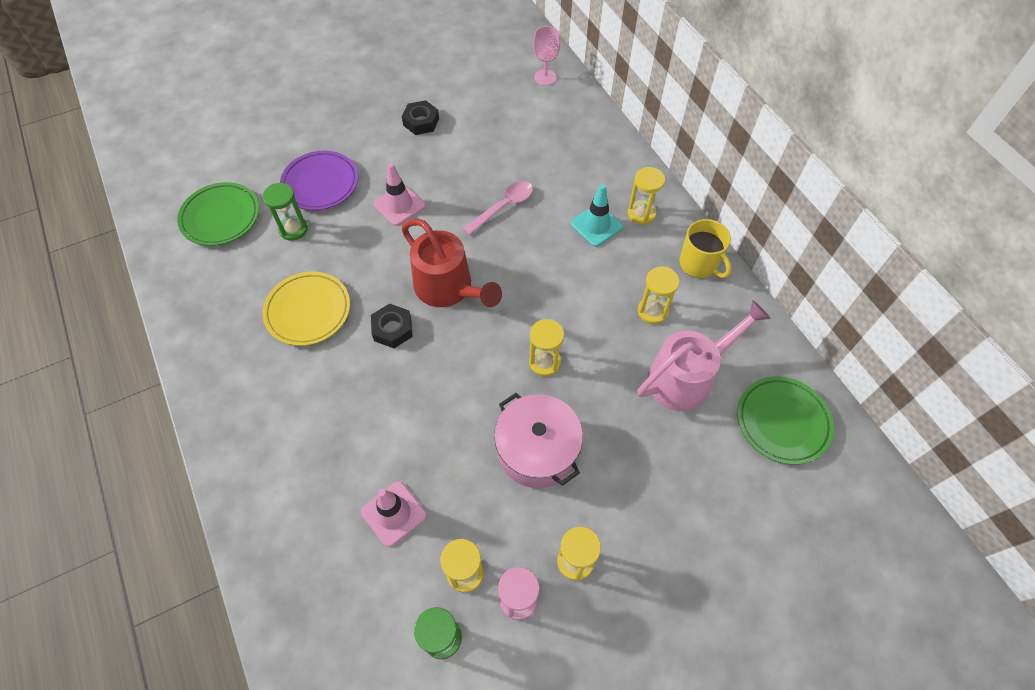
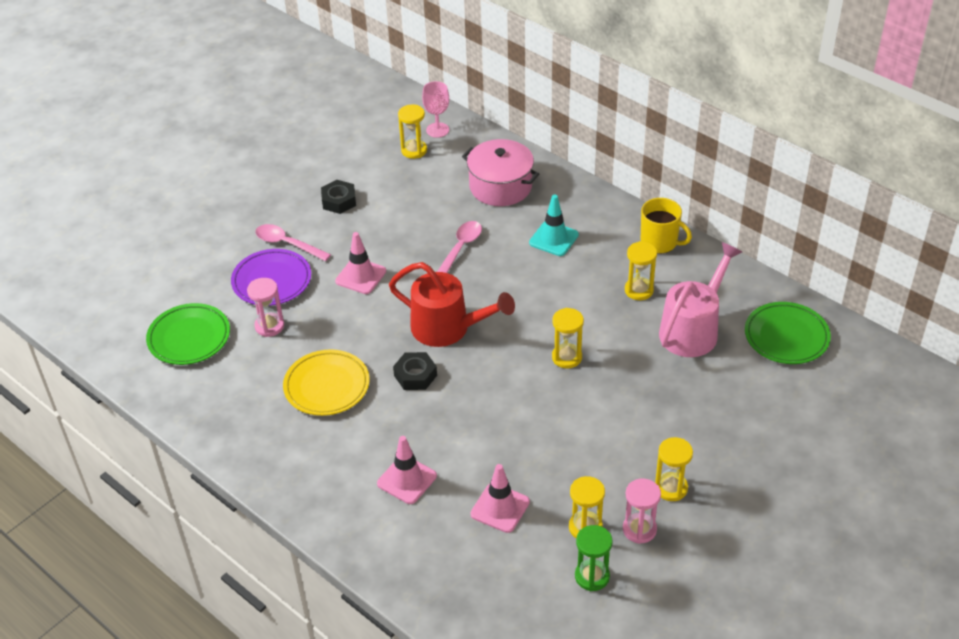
camera: 20 degrees left, 15 degrees down
green hourglass [263,183,308,241] -> pink hourglass [247,278,284,337]
pink pot [494,393,583,488] -> pink pot moved to [462,139,539,206]
yellow hourglass [628,167,665,225] -> yellow hourglass moved to [398,105,427,159]
none -> pink spoon [255,224,331,261]
none -> pink traffic cone [377,436,437,504]

